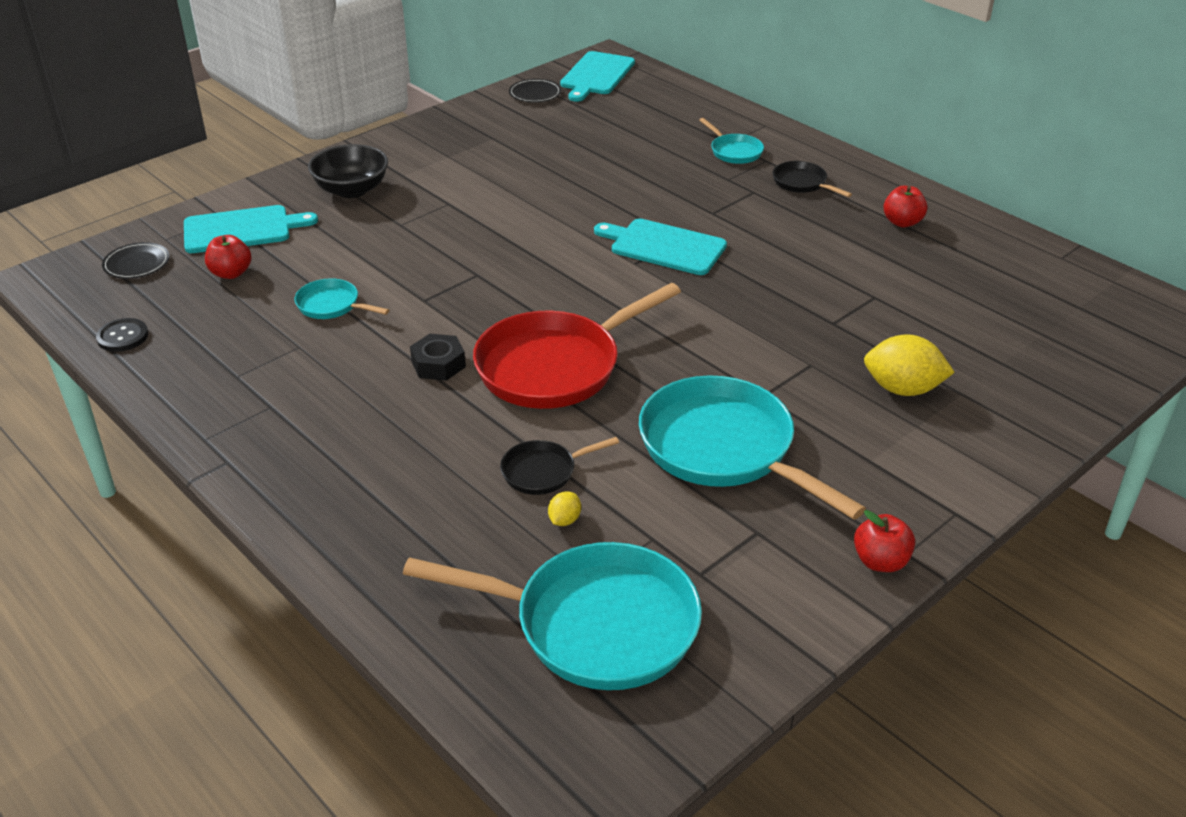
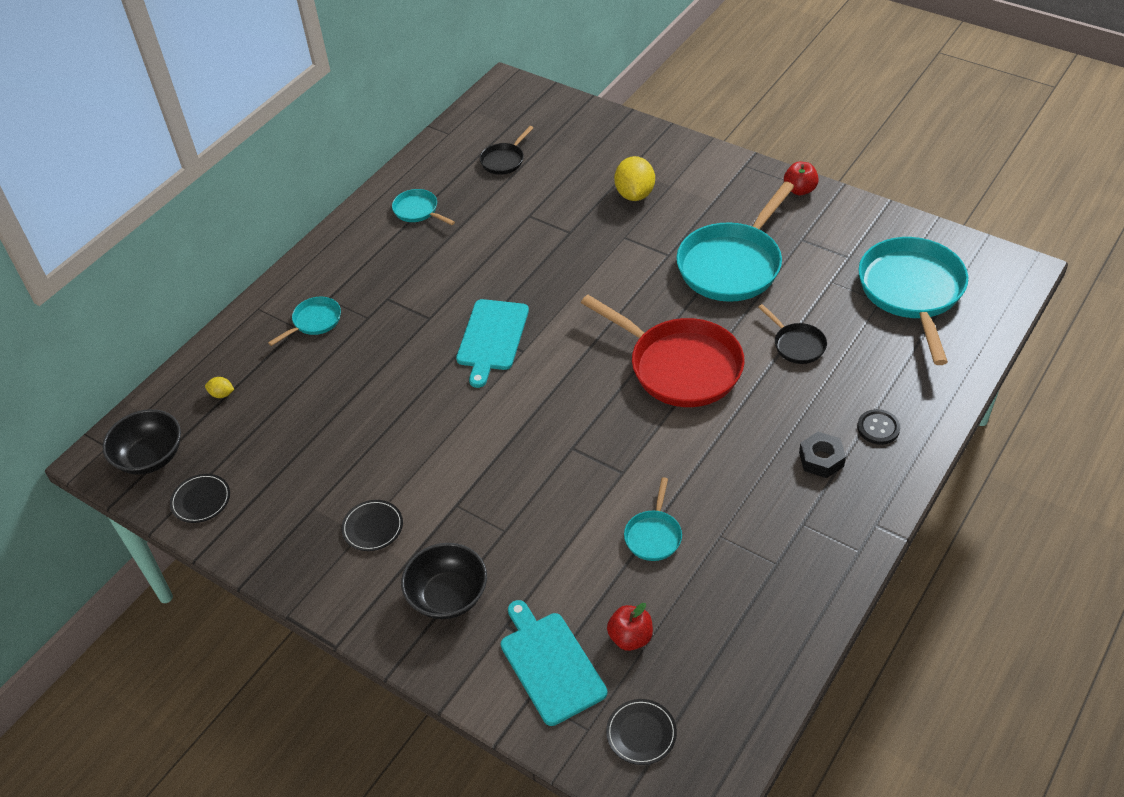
camera: 100 degrees left, 10 degrees up
black button [96,318,148,352] -> black button moved to [857,409,900,445]
black nut [410,334,466,381] -> black nut moved to [799,432,846,478]
yellow lemon [548,491,581,526] -> yellow lemon moved to [205,377,234,398]
turquoise cutting board [560,51,635,102] -> black bowl [103,409,181,475]
black pan [772,161,852,197] -> black pan moved to [480,126,533,175]
red apple [883,186,927,227] -> turquoise pan [392,189,455,225]
none -> black plate [341,500,403,551]

